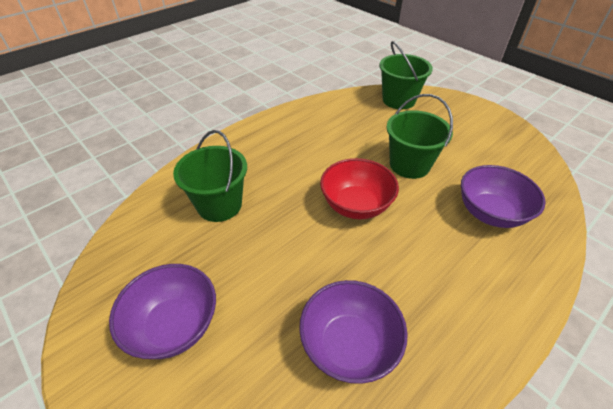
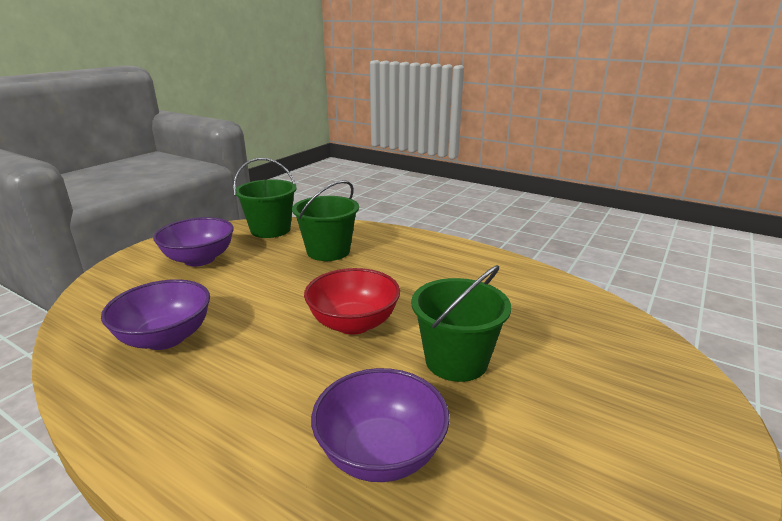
camera: 75 degrees right, 20 degrees down
green bucket [379,41,433,109] -> green bucket moved to [233,158,297,238]

